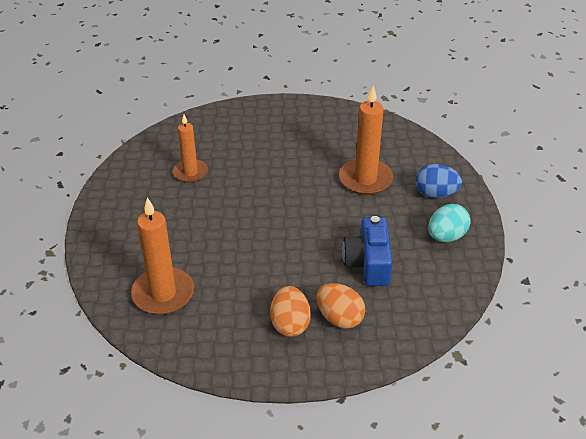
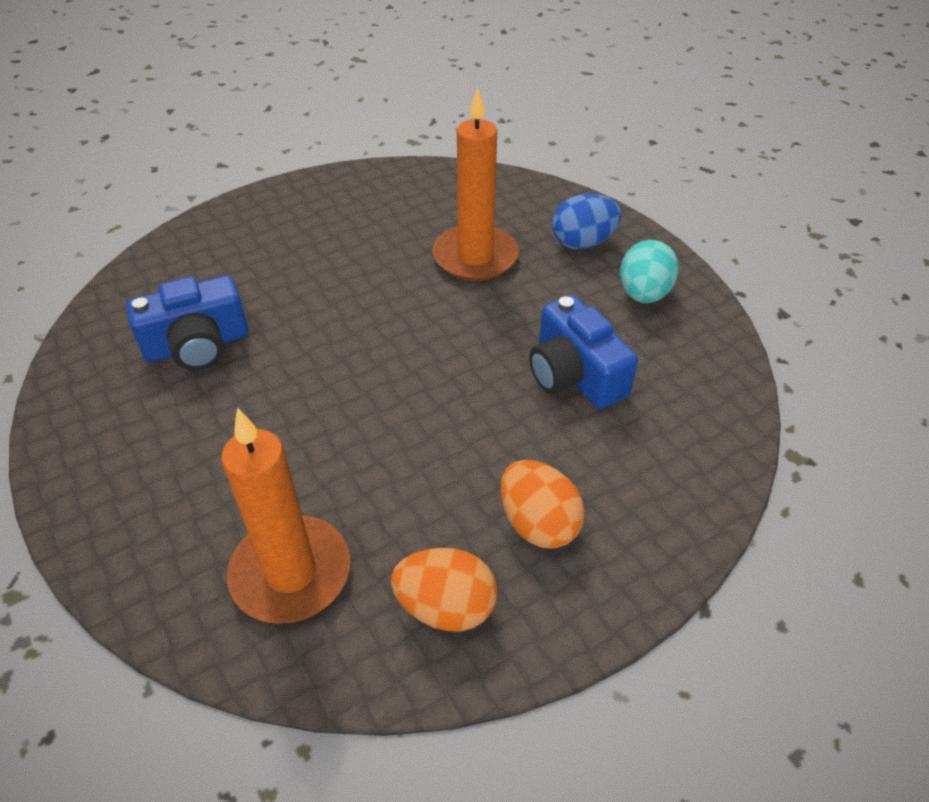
camera: 30 degrees left, 5 degrees up
orange candle [173,114,208,183] -> blue camera [126,276,249,370]
orange egg [317,283,365,329] -> orange egg moved to [391,548,497,631]

